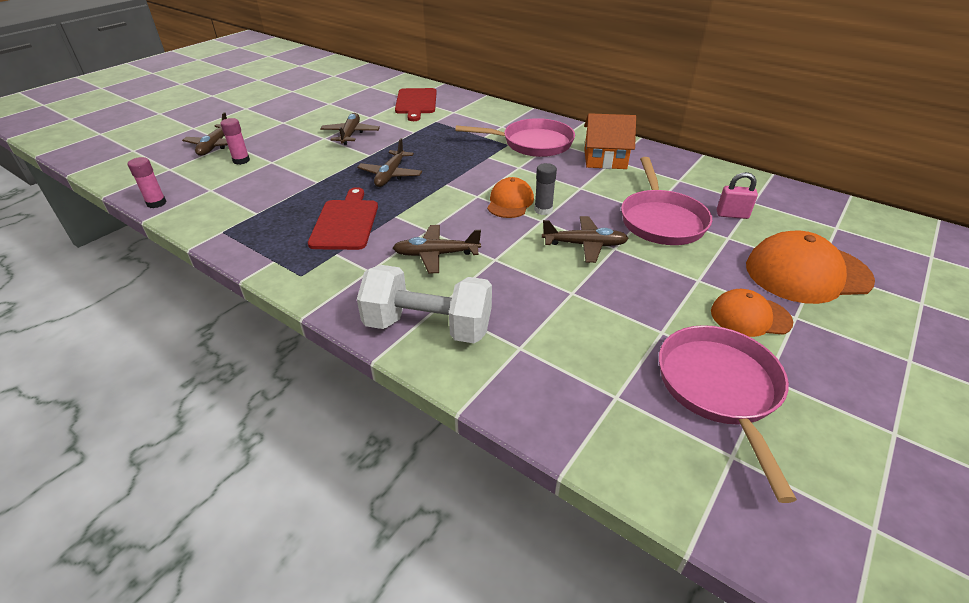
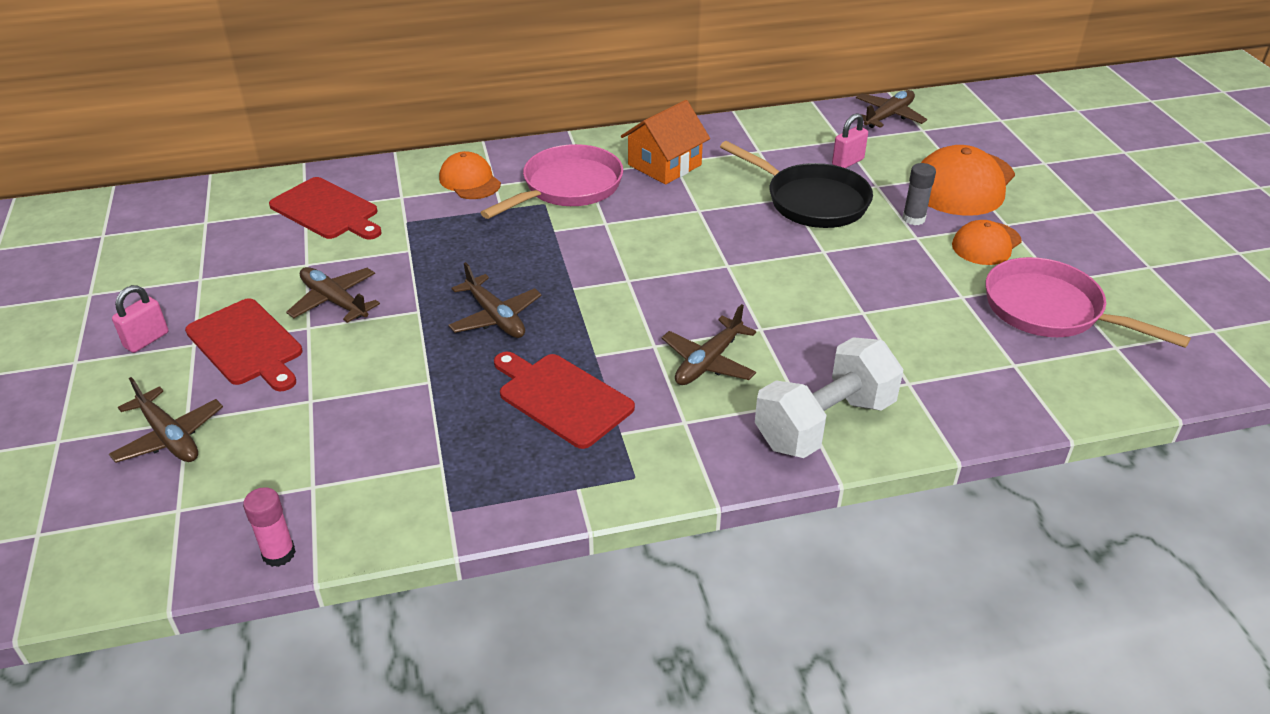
camera: 50 degrees left, 0 degrees up
pink glue stick [220,118,250,165] -> none
orange cap [487,177,534,218] -> orange cap moved to [439,151,501,199]
grey glue stick [534,163,557,215] -> grey glue stick moved to [902,163,936,225]
brown plane [542,216,629,263] -> brown plane moved to [856,90,927,128]
pink pan [621,157,712,245] -> black pan [720,141,873,228]
none -> pink padlock [112,285,168,353]
none -> red cutting board [185,298,303,391]

